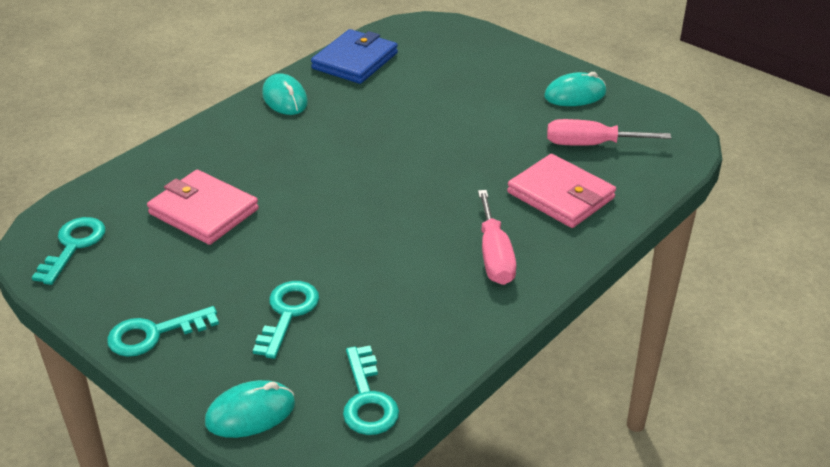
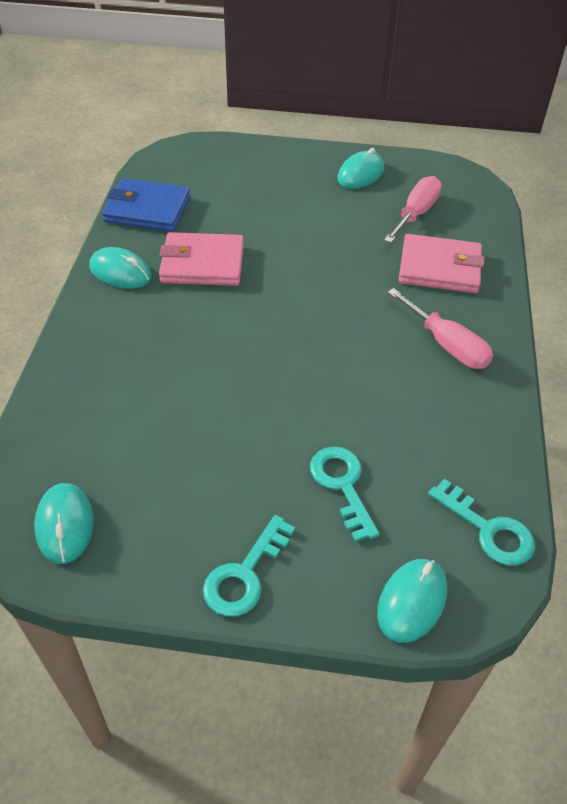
camera: 35 degrees left, 10 degrees up
turquoise key [32,217,106,285] -> turquoise mouse [34,483,94,564]
pink wallet [147,170,259,245] -> pink wallet moved to [159,232,244,286]
blue wallet [311,29,398,84] -> blue wallet turned 75 degrees counterclockwise [102,178,191,232]
pink screwdriver [547,119,671,146] -> pink screwdriver turned 150 degrees clockwise [384,176,442,243]

